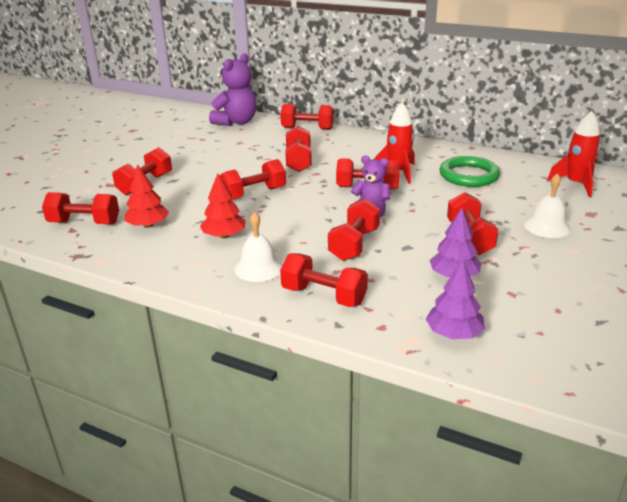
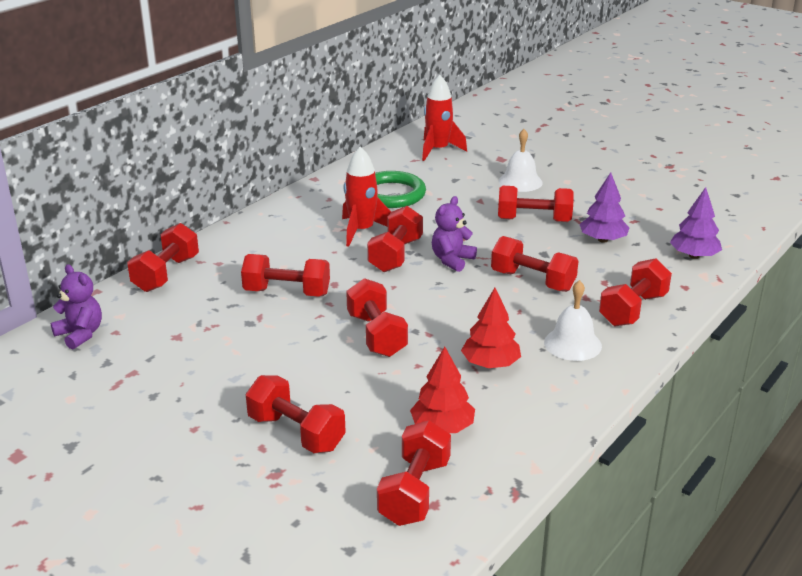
camera: 80 degrees left, 0 degrees up
purple teddy bear [209,53,257,126] -> purple teddy bear [51,264,102,349], size x0.61

